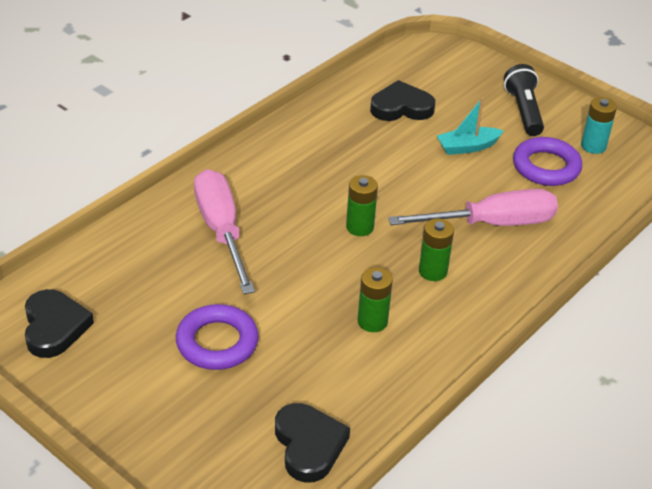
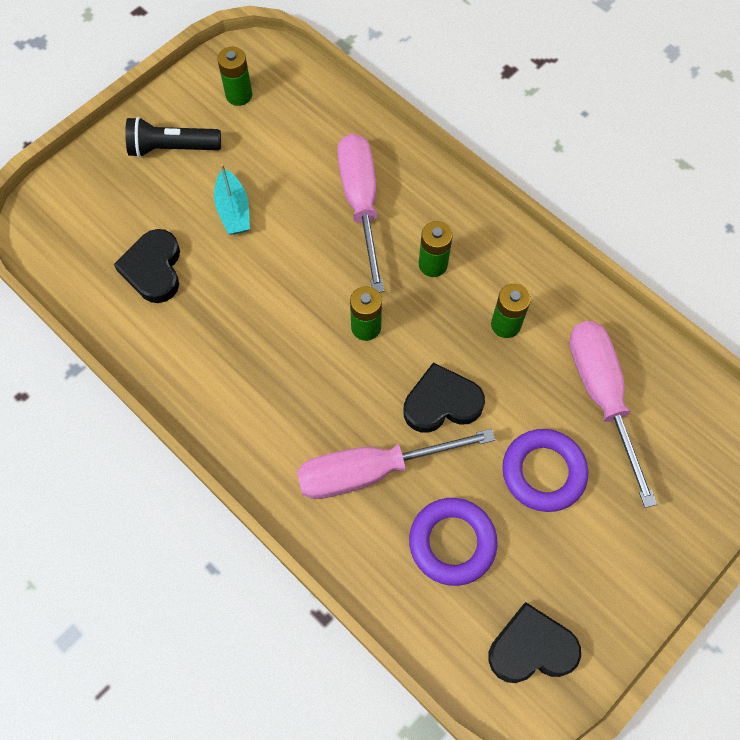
camera: 85 degrees left, 25 degrees up
black heart [275,403,350,483] -> black heart moved to [403,362,485,433]
purple ring [513,137,582,186] -> purple ring moved to [409,498,498,586]
turquoise battery [581,97,617,154] -> green battery [217,47,252,106]
none -> pink screwdriver [569,321,657,508]

